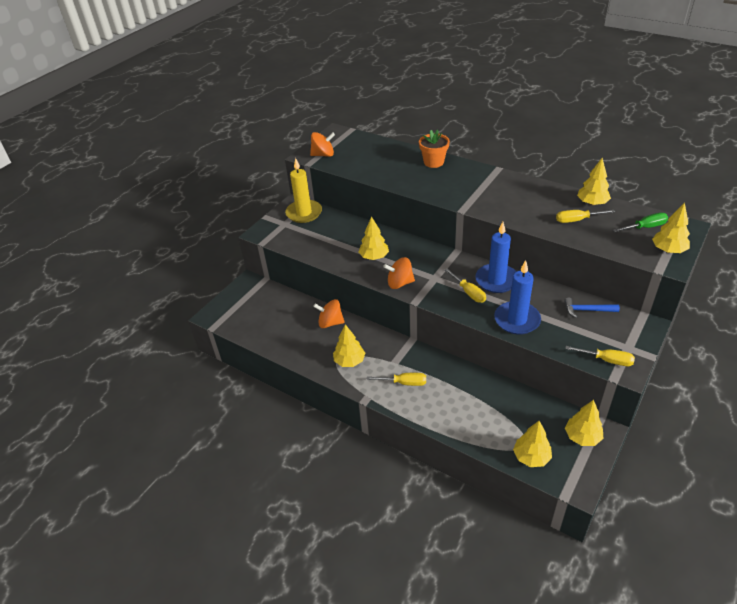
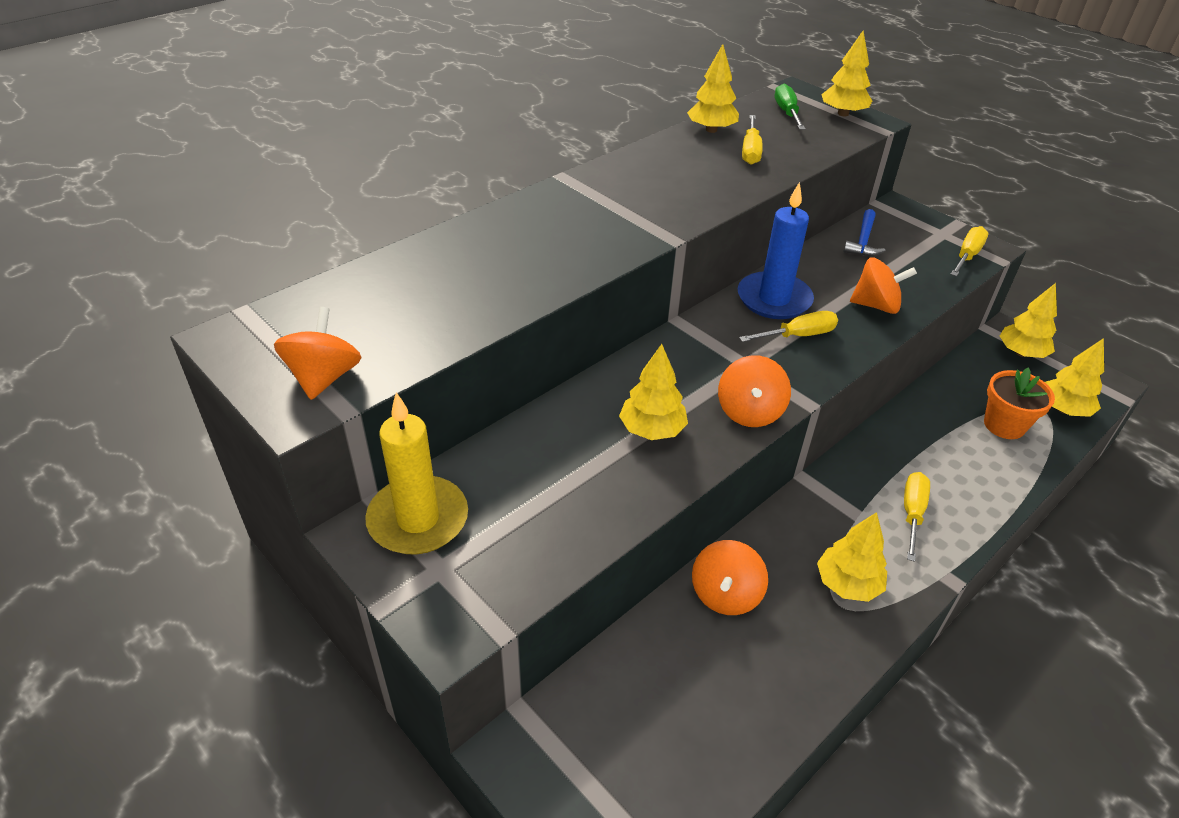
camera: 80 degrees left, 0 degrees up
orange flower pot [419,130,450,168] -> orange flower pot moved to [984,368,1055,439]
blue candle [494,260,541,334] -> orange spinning top [850,257,917,314]

